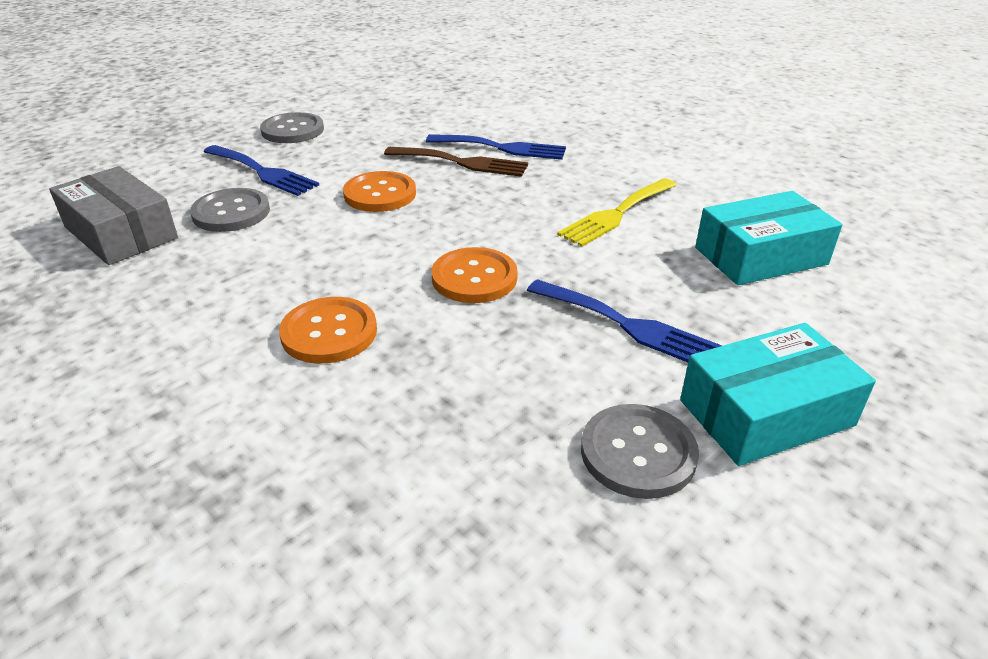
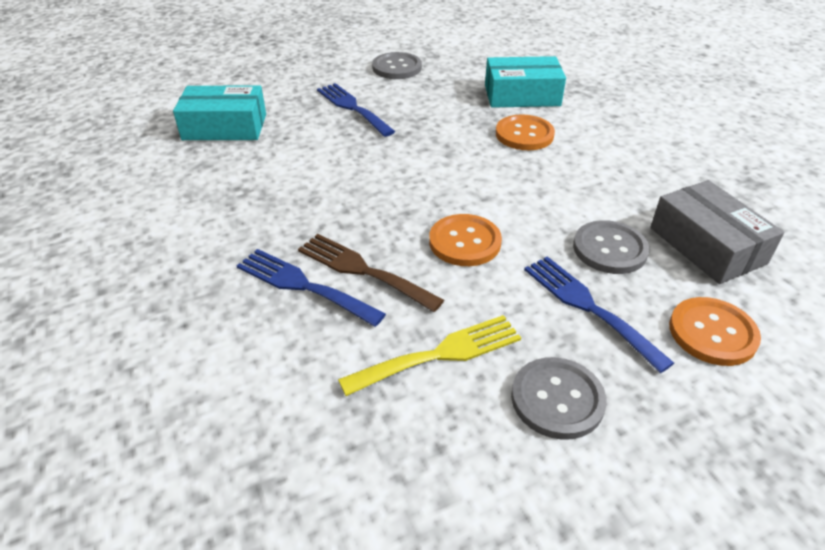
camera: 160 degrees left, 5 degrees up
orange button [431,247,518,303] -> orange button moved to [669,297,761,366]
yellow fork [557,178,677,247] -> yellow fork moved to [338,315,521,396]
turquoise box [680,323,876,466] -> turquoise box moved to [485,56,566,108]

